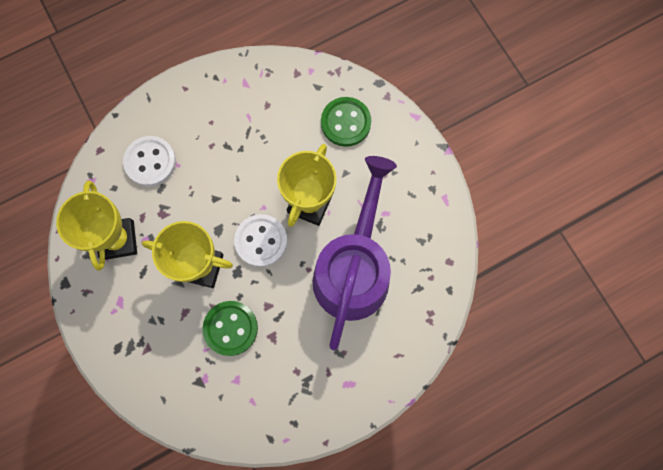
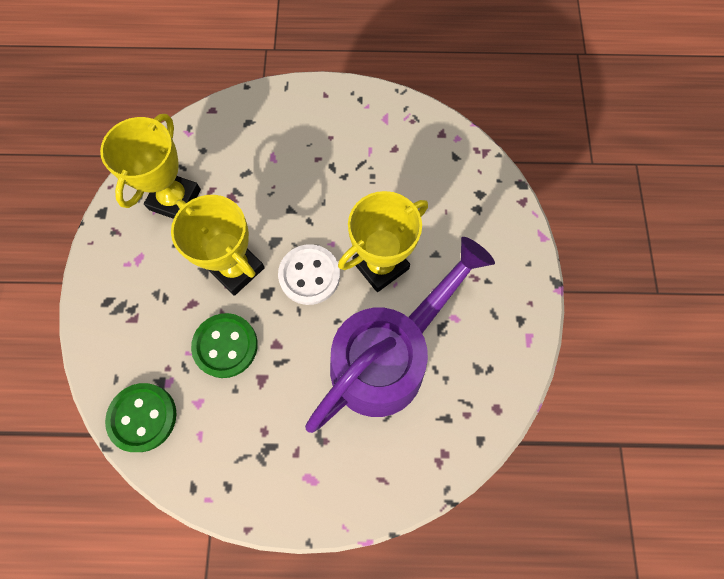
camera: 30 degrees right, 5 degrees down
white button [123,136,176,187] -> none
green button [321,97,371,147] -> green button moved to [105,383,176,452]

